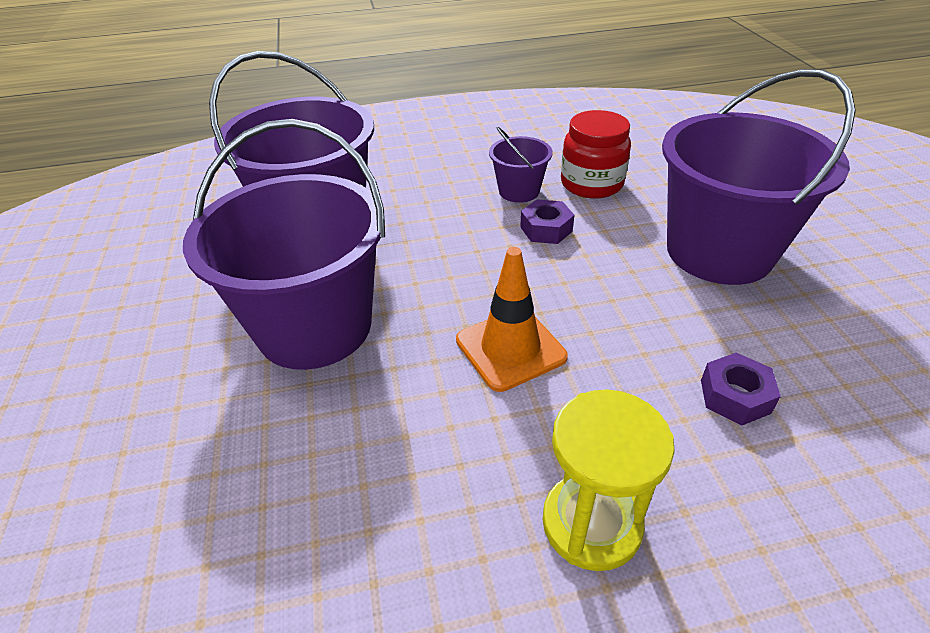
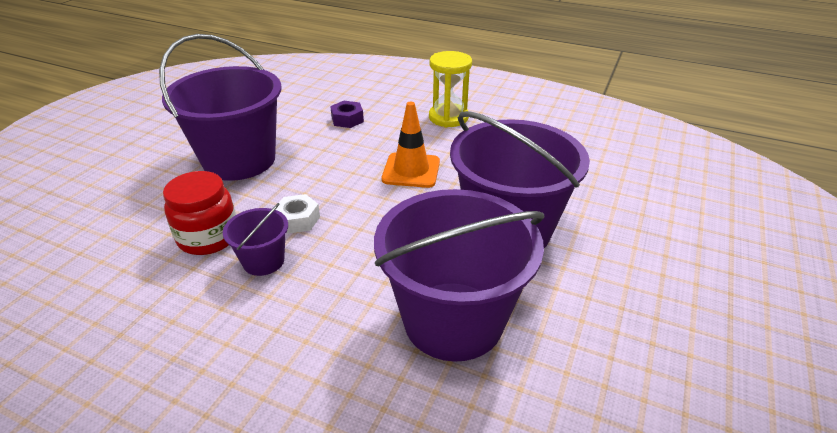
camera: 145 degrees left, 5 degrees down
purple nut [520,199,574,244] -> white nut [275,194,320,234]

